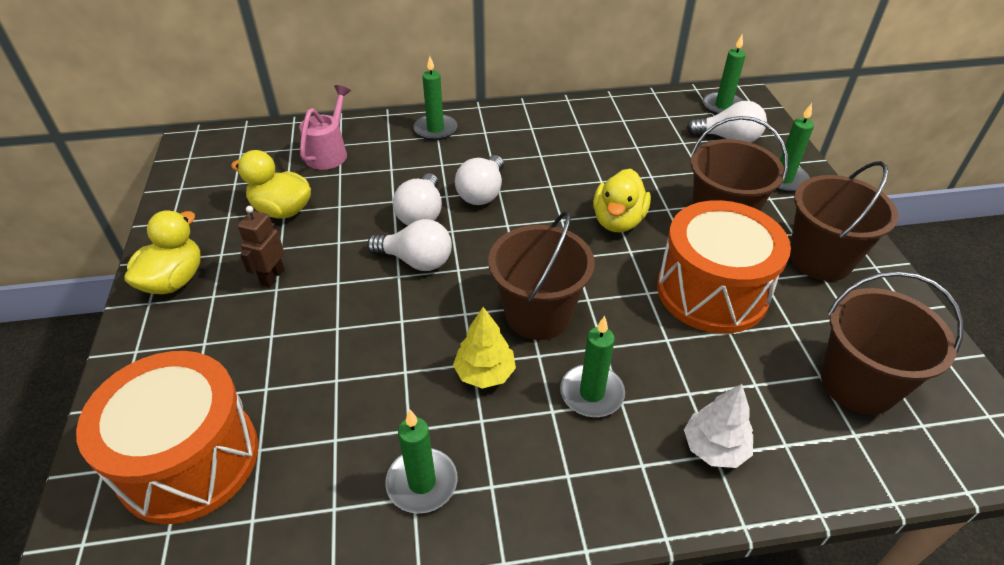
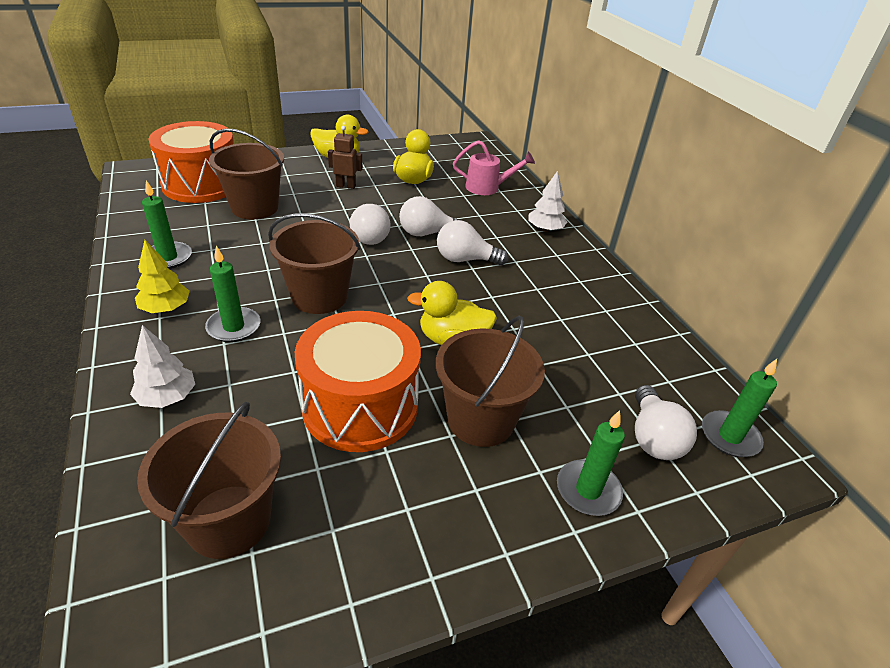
camera: 75 degrees right, 5 degrees down
green candle [414,56,457,141] -> white tree [528,171,567,232]
yellow tree [453,307,516,388] -> yellow tree moved to [135,240,190,313]
brown bucket [790,161,898,281] -> brown bucket moved to [209,129,284,219]

